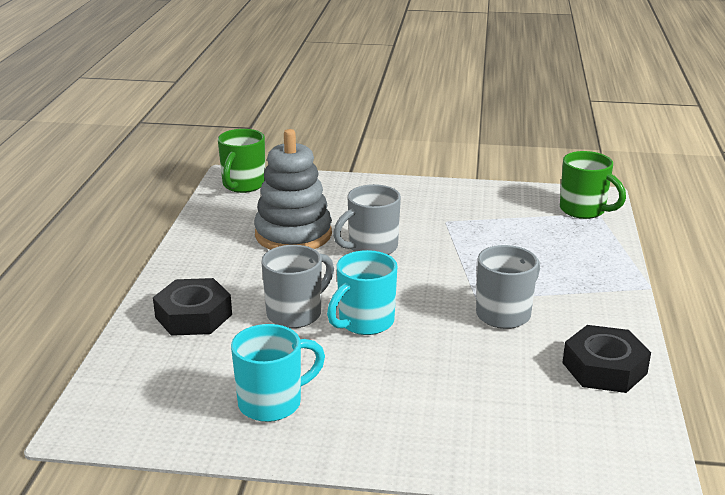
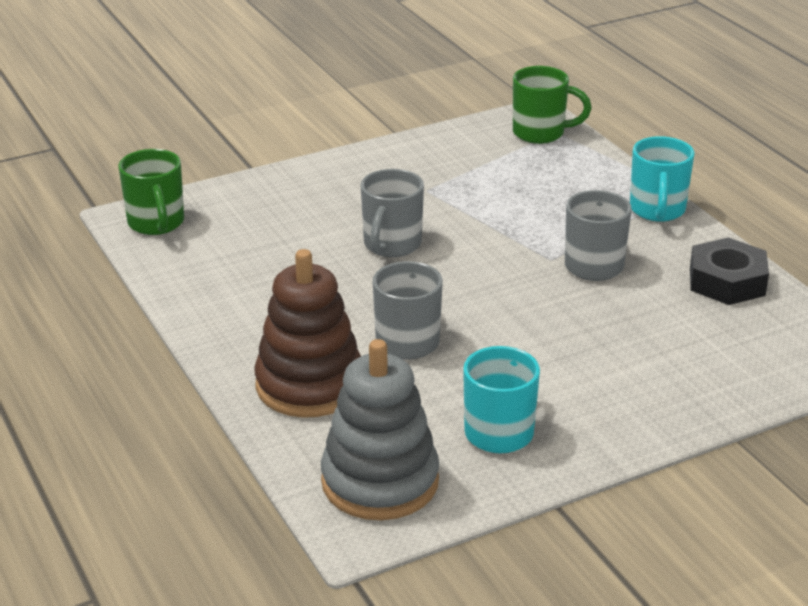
camera: 35 degrees left, 5 degrees up
black nut [153,278,232,336] -> brown stacking toy [254,249,361,418]
grey stacking toy [254,129,332,250] -> grey stacking toy moved to [321,339,439,520]
turquoise mug [327,250,397,335] -> turquoise mug moved to [630,136,695,222]

